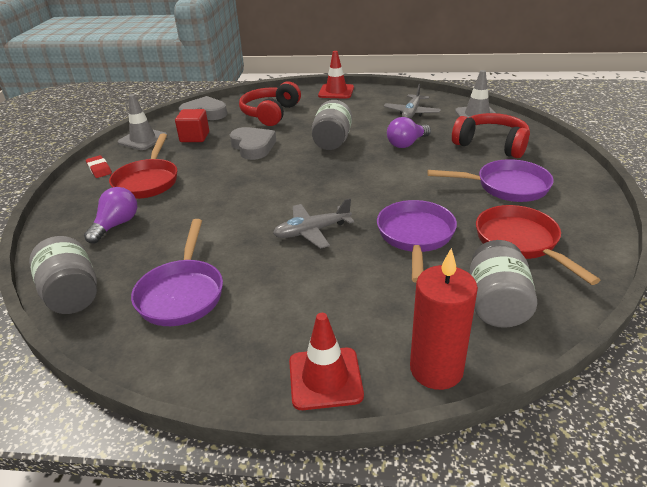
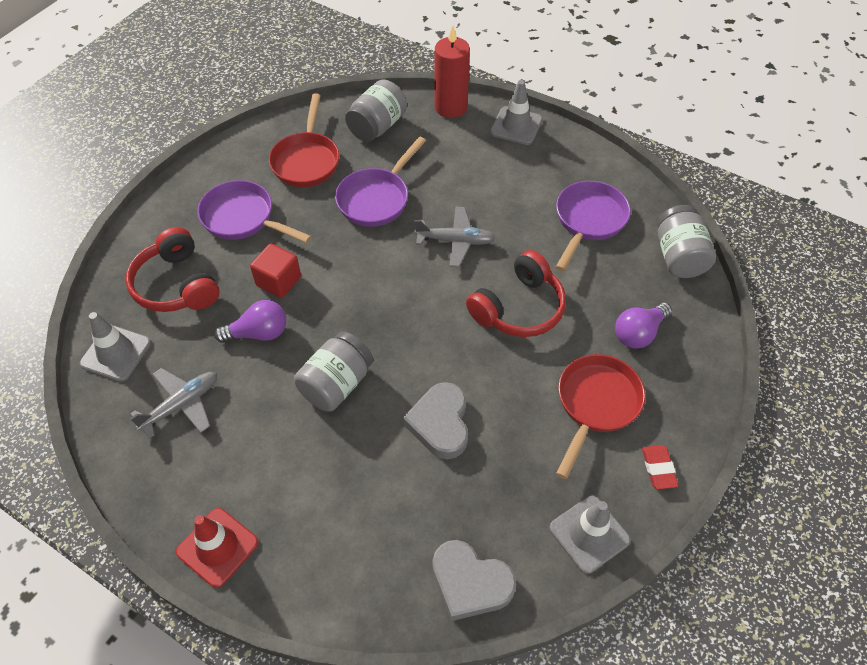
camera: 155 degrees left, 20 degrees up
red cube [175,109,209,142] -> red cube moved to [250,243,301,298]
red headphones [239,81,301,126] -> red headphones moved to [466,250,566,337]
red traffic cone [289,313,364,410] -> grey traffic cone [490,80,543,145]

